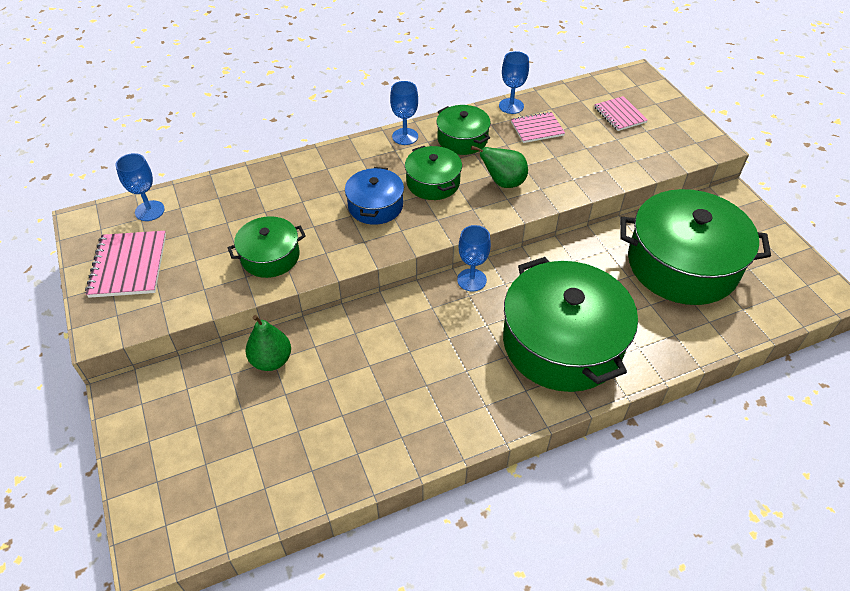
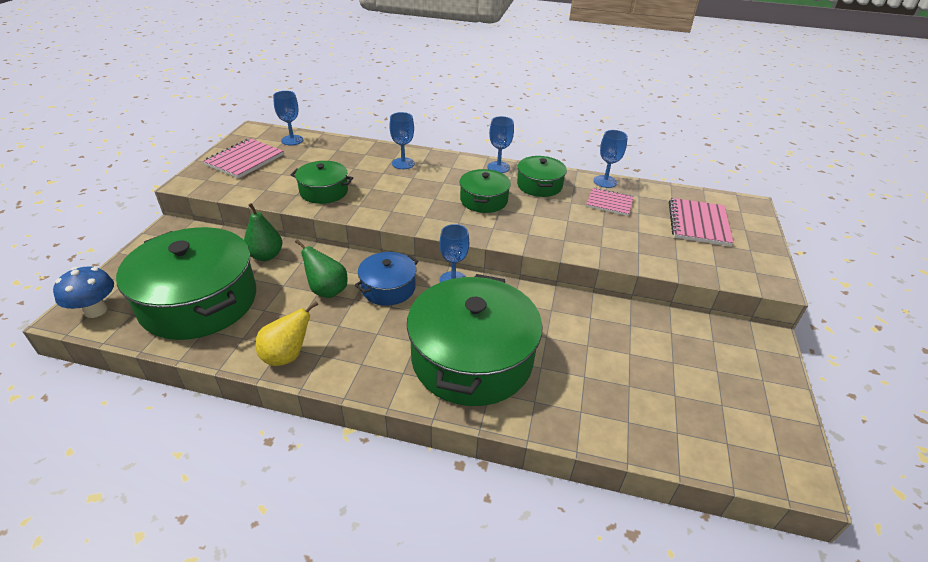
camera: 35 degrees right, 10 degrees down
blue pot [345,167,404,225] -> blue pot moved to [355,252,418,305]
green pear [471,146,528,188] -> green pear moved to [295,239,348,298]
pink notebook [594,96,648,131] -> pink notebook [669,198,734,246], size x1.52
green pot [620,189,771,305] -> green pot moved to [116,227,256,340]
none -> blue mushroom [53,266,114,318]
none -> yellow pear [256,301,319,366]
none -> blue goblet [389,112,415,169]

